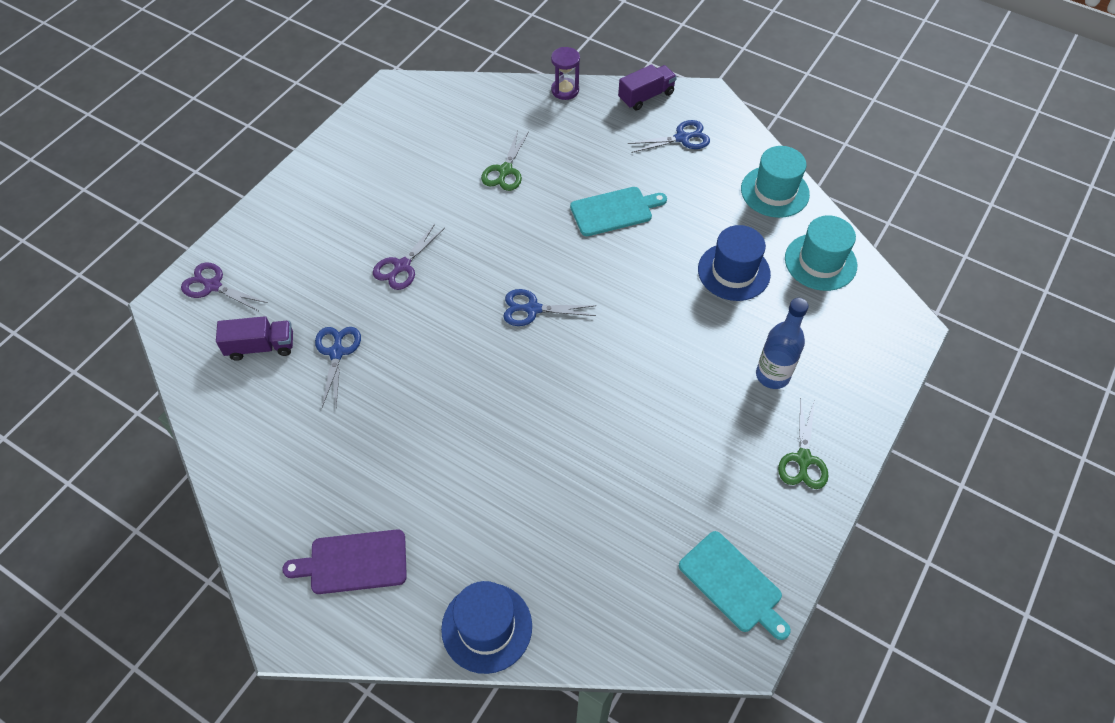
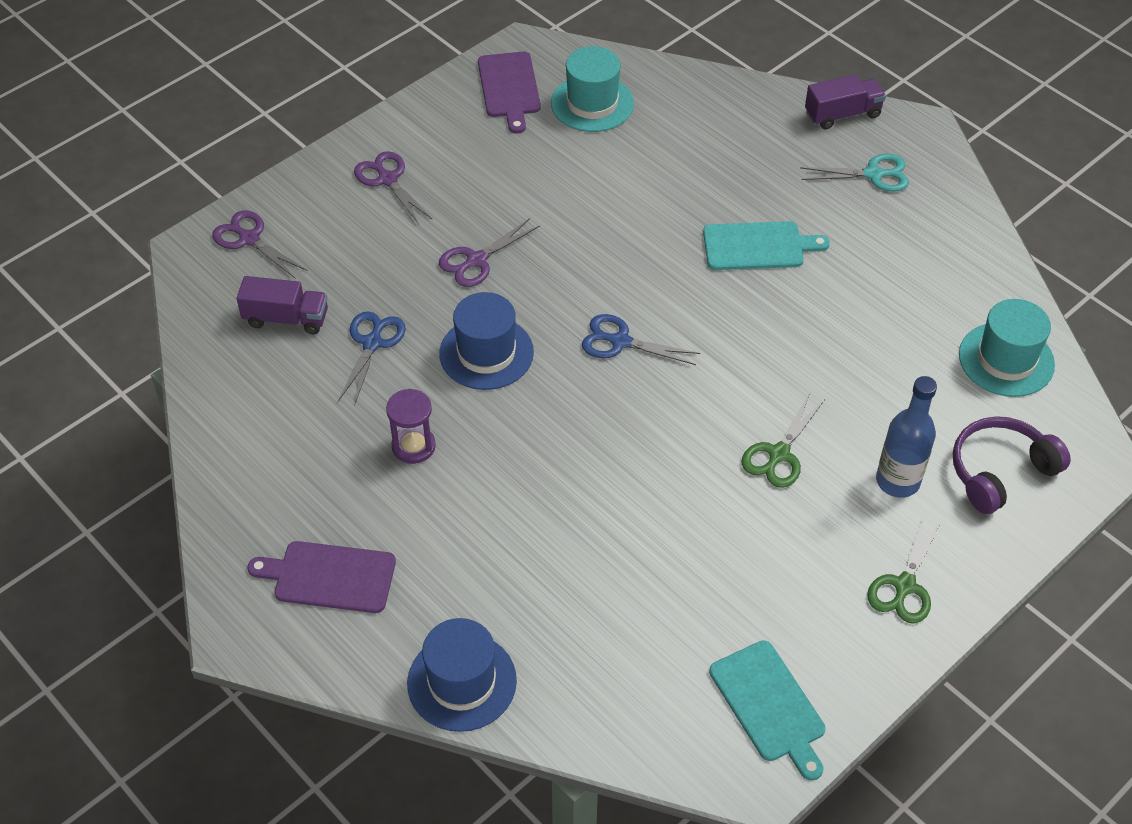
camera: 15 degrees right, 5 degrees down
green scissors [481,130,529,191] -> green scissors moved to [741,393,825,488]
purple hourglass [551,47,580,100] -> purple hourglass moved to [386,389,436,464]
blue scissors [628,120,710,153] -> turquoise scissors [800,154,909,192]
blue hat [698,225,771,301] -> blue hat moved to [439,292,534,390]
turquoise hat [741,146,810,218] -> turquoise hat moved to [551,46,634,132]
none -> purple scissors [354,151,433,224]
none -> purple cutting board [478,52,541,134]
none -> purple headphones [953,416,1071,514]

